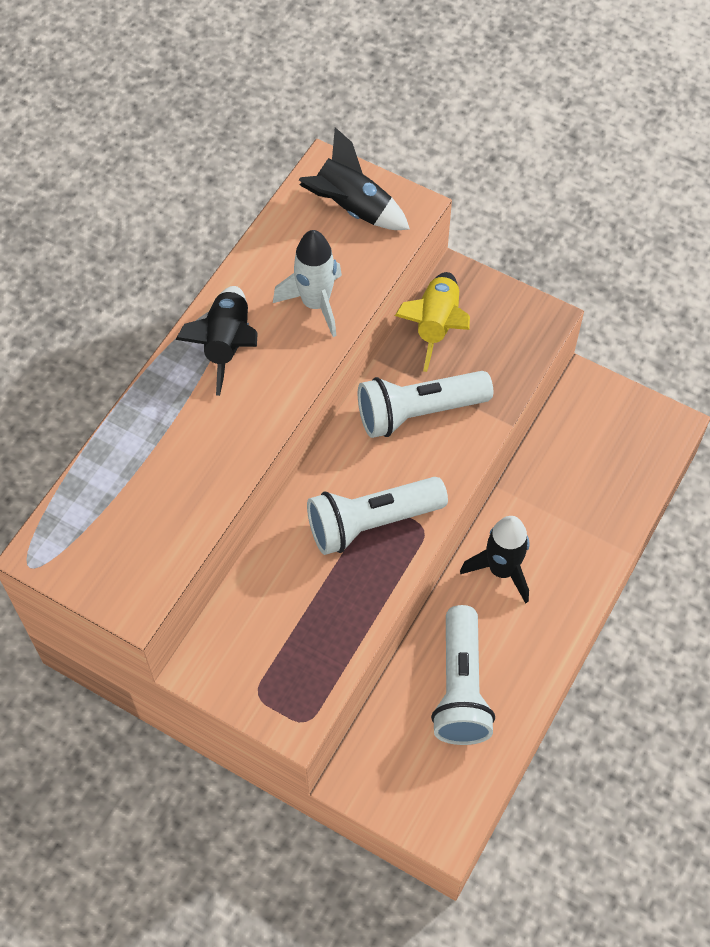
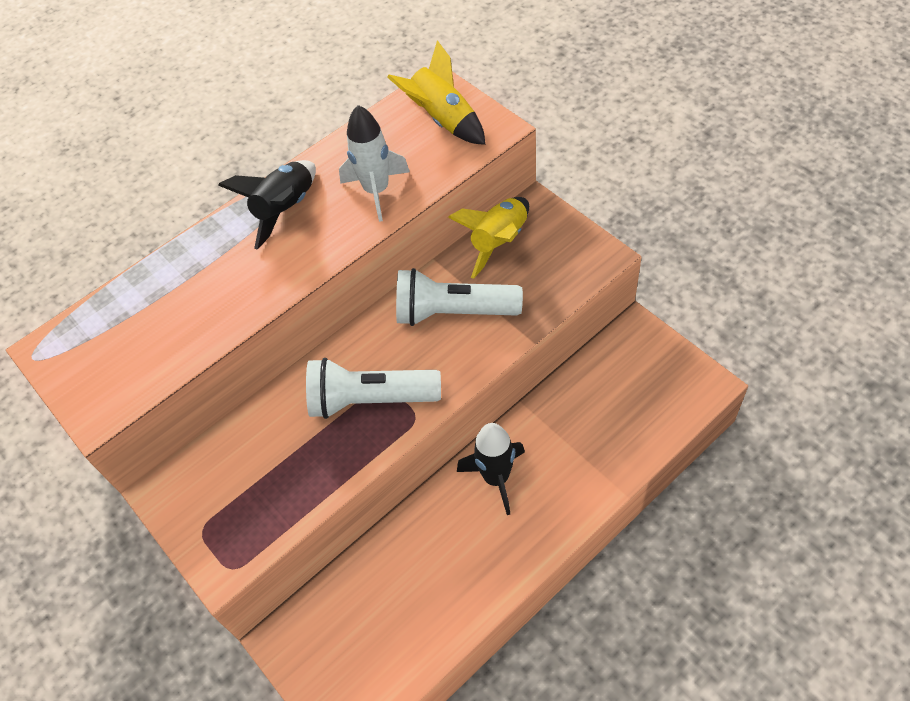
camera: 25 degrees right, 5 degrees down
black rocket [299,127,410,230] -> yellow rocket [387,40,485,145]
white flashlight [431,605,495,745] -> none

